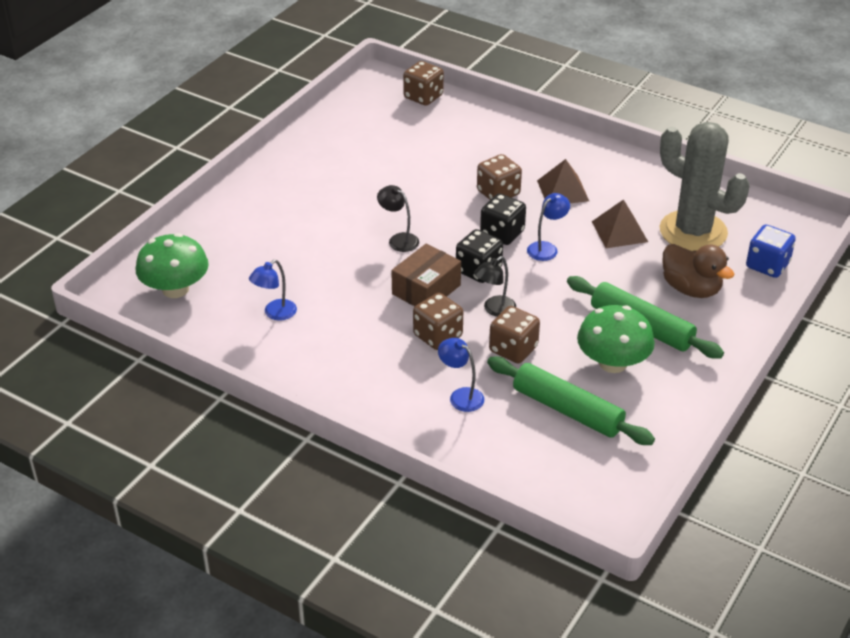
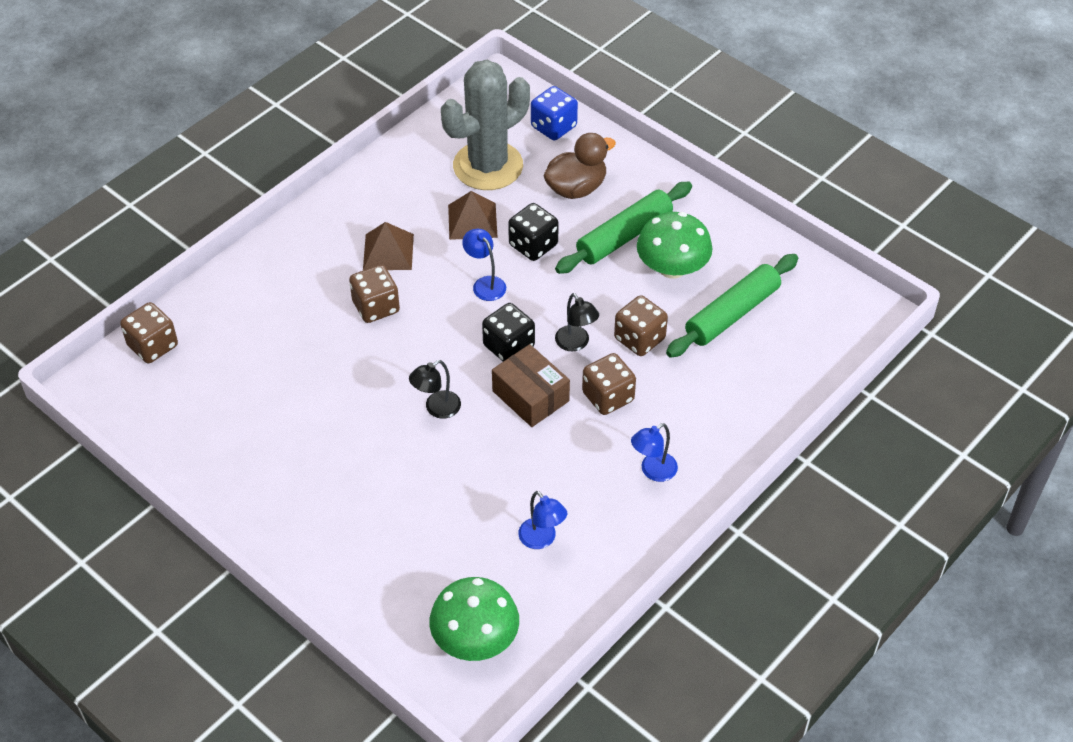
camera: 80 degrees left, 10 degrees up
blue lamp [438,338,484,412] -> blue lamp moved to [631,423,678,482]
black dice [480,193,526,245] -> black dice moved to [508,203,559,261]

